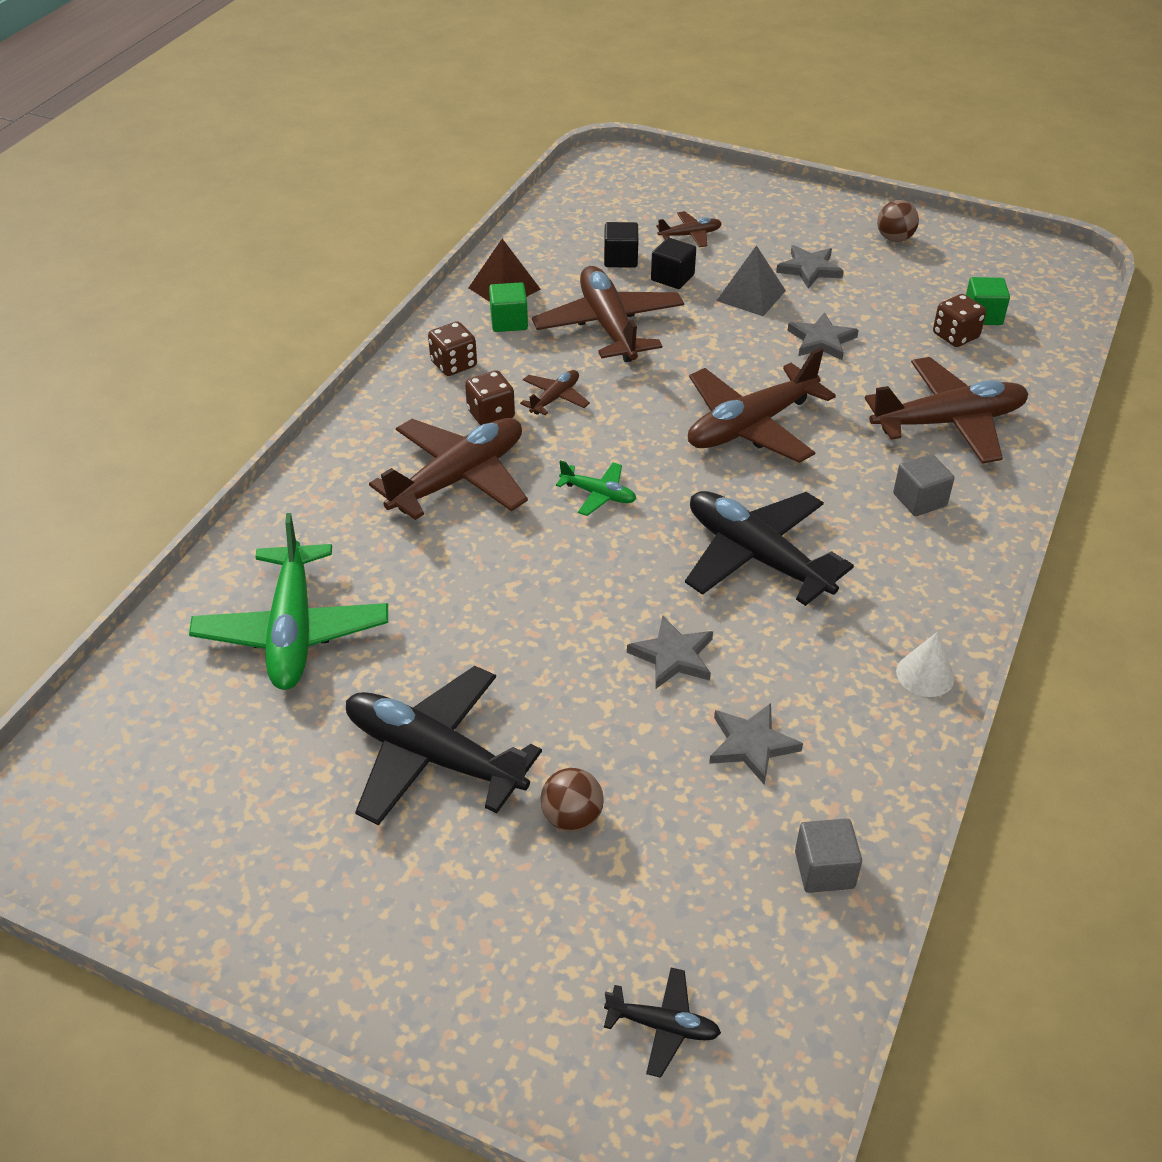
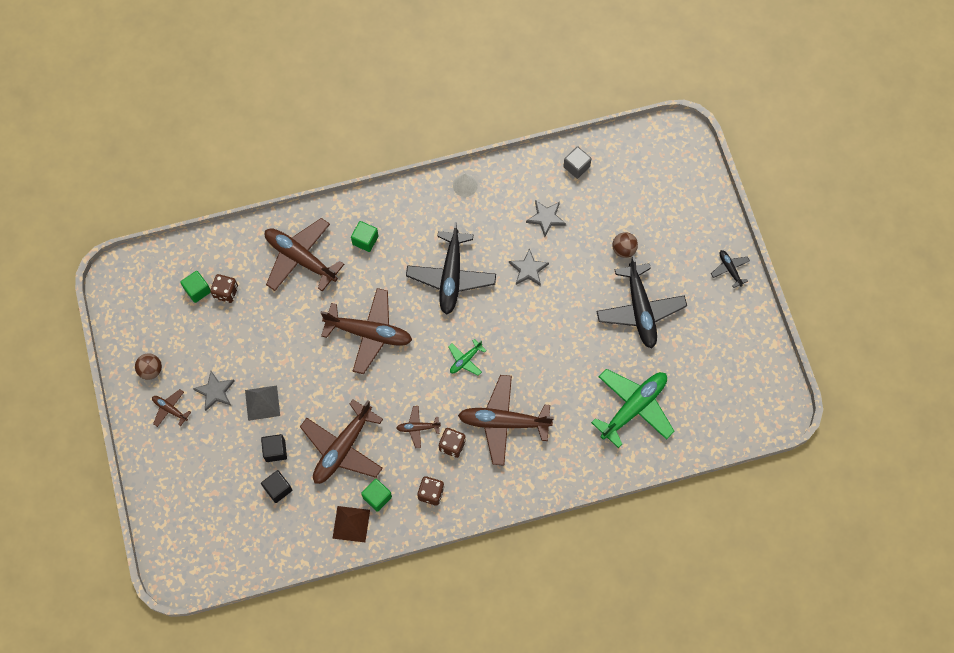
camera: 130 degrees left, 25 degrees up
green plane [556,460,636,516] -> green plane turned 120 degrees counterclockwise [448,339,486,376]
black plane [604,968,721,1078] -> black plane moved to [711,250,750,288]
brown plane [656,211,722,247] -> brown plane moved to [152,389,191,427]
grey star [787,312,859,361] -> none
grey cube [893,454,954,516] -> green cube [351,221,378,252]

